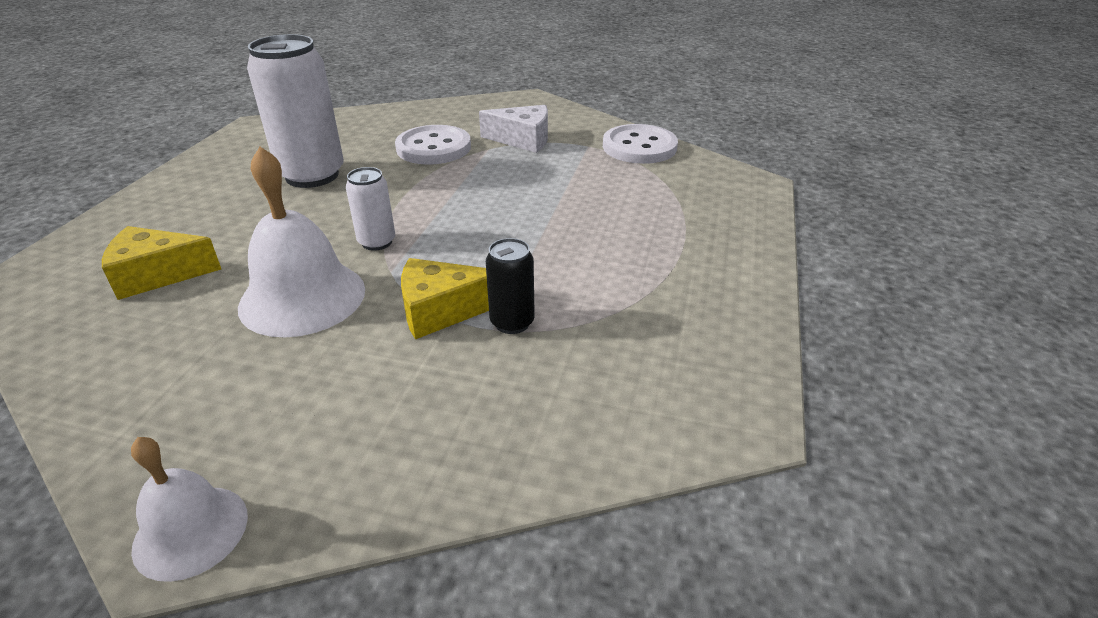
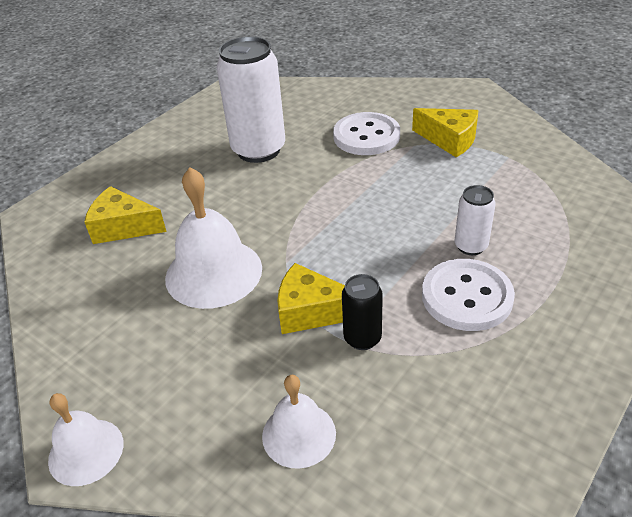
camera: 25 degrees right, 5 degrees up
white can [346,167,395,251] -> white can moved to [455,185,496,255]
white cheese [479,105,548,153] -> yellow cheese [412,108,478,157]
white button [603,124,678,164] -> white button moved to [422,259,515,331]
none -> white bell [262,375,336,469]

